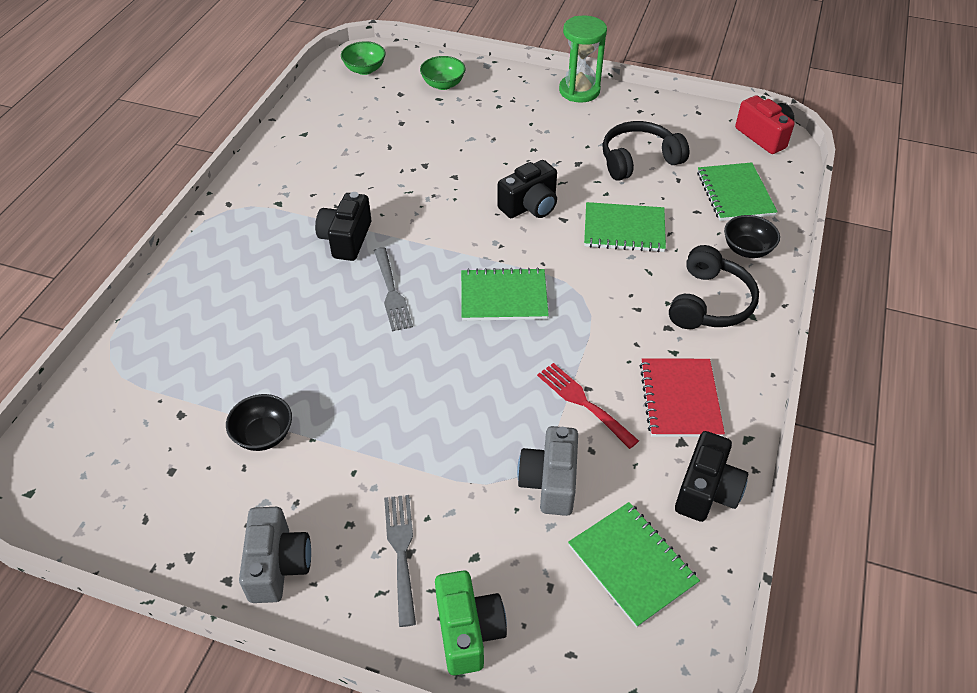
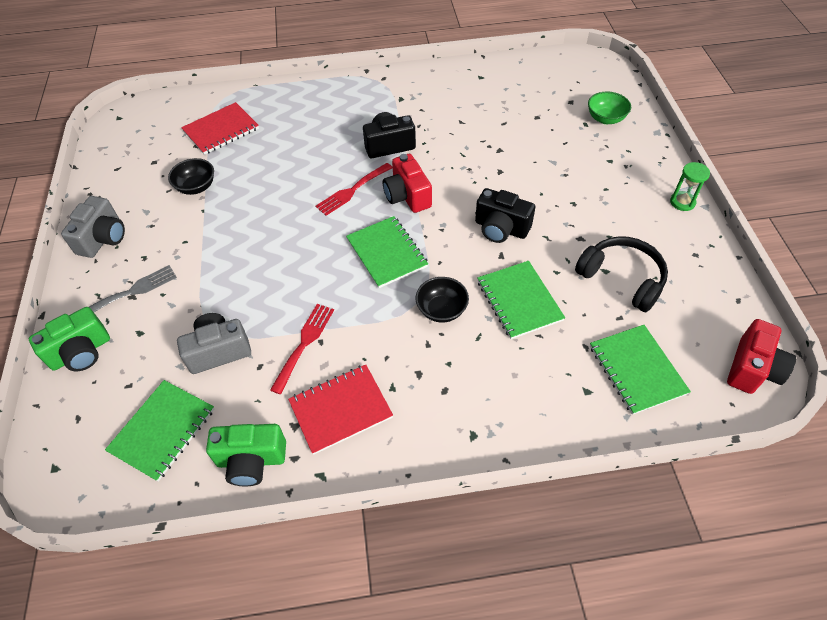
camera: 65 degrees right, 5 degrees up
grey camera [239,507,311,603] -> grey camera turned 45 degrees counterclockwise [61,196,125,258]
green bowl [341,41,386,75] -> none
grey fork [374,247,413,331] -> red fork [316,163,393,216]
green hourglass [559,15,607,103] -> green hourglass [670,162,710,211], size x0.58
black headphones [669,245,759,329] -> none
black camera [675,431,748,522] -> green camera [206,424,286,486]
green notebook [697,162,778,221] -> green notebook turned 75 degrees counterclockwise [590,325,691,415]
black bowl [724,215,780,258] -> black bowl moved to [416,277,469,323]
none -> red notebook [181,102,259,155]
none -> red camera [383,154,432,213]

